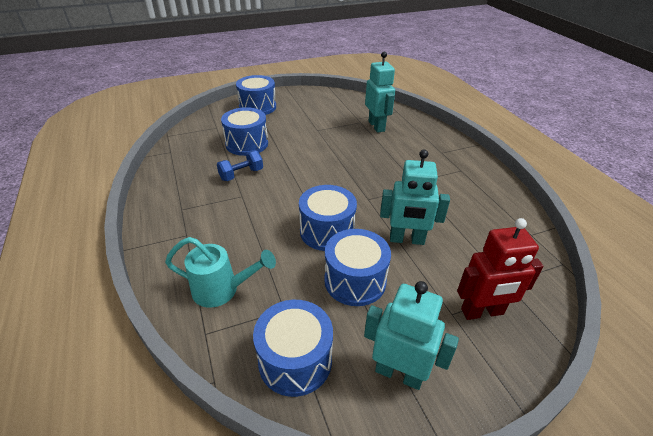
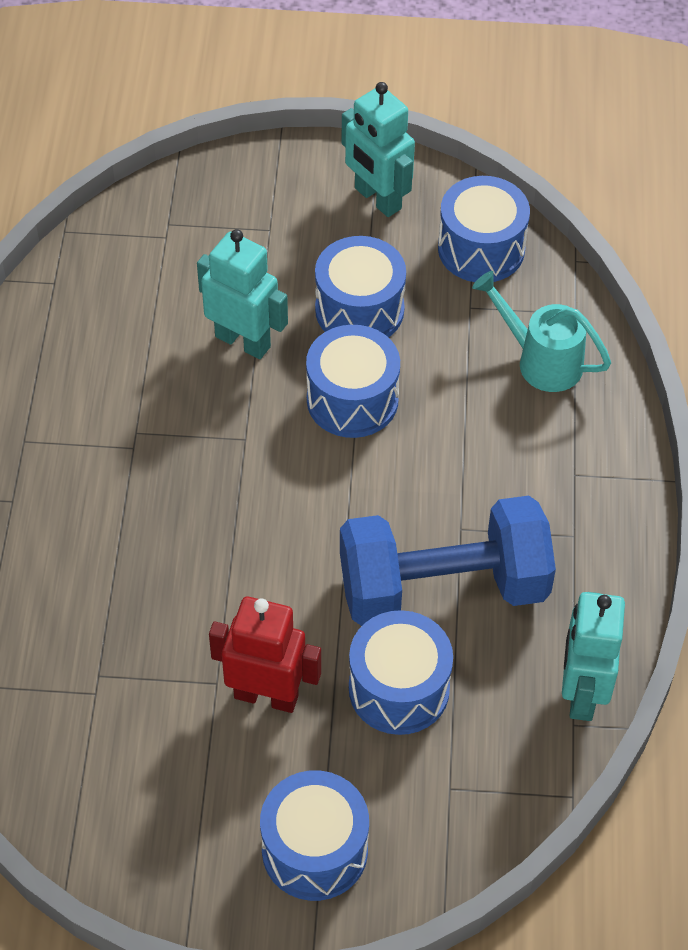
camera: 155 degrees left, 15 degrees up
blue dumbbell [217,151,263,181] -> blue dumbbell [340,496,556,626], size x2.30
turquoise robot [365,52,395,133] -> turquoise robot moved to [562,592,625,721]
red robot [457,218,544,320] -> red robot moved to [209,597,321,713]

